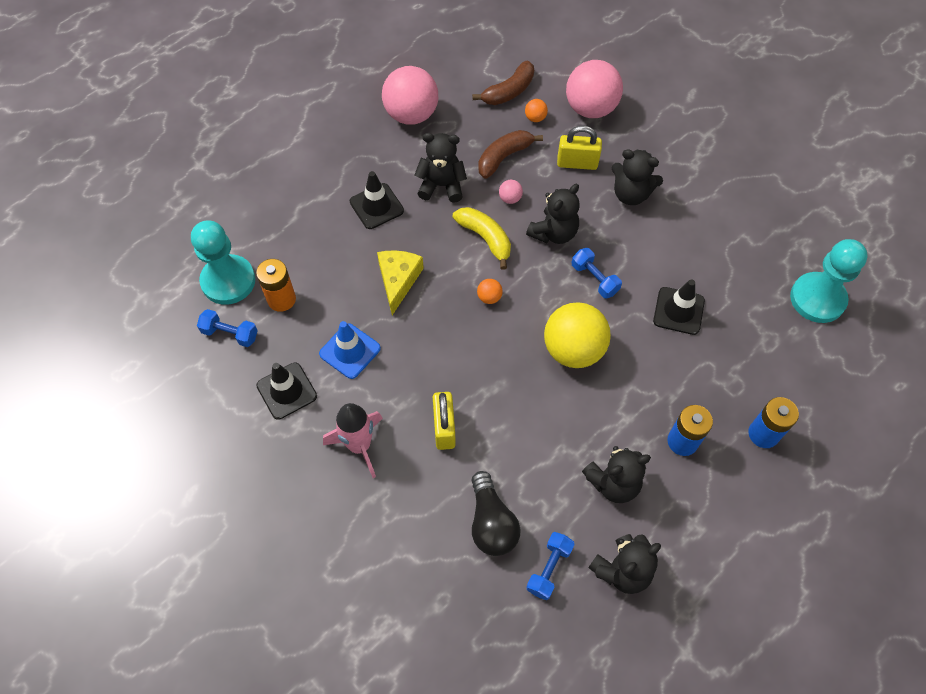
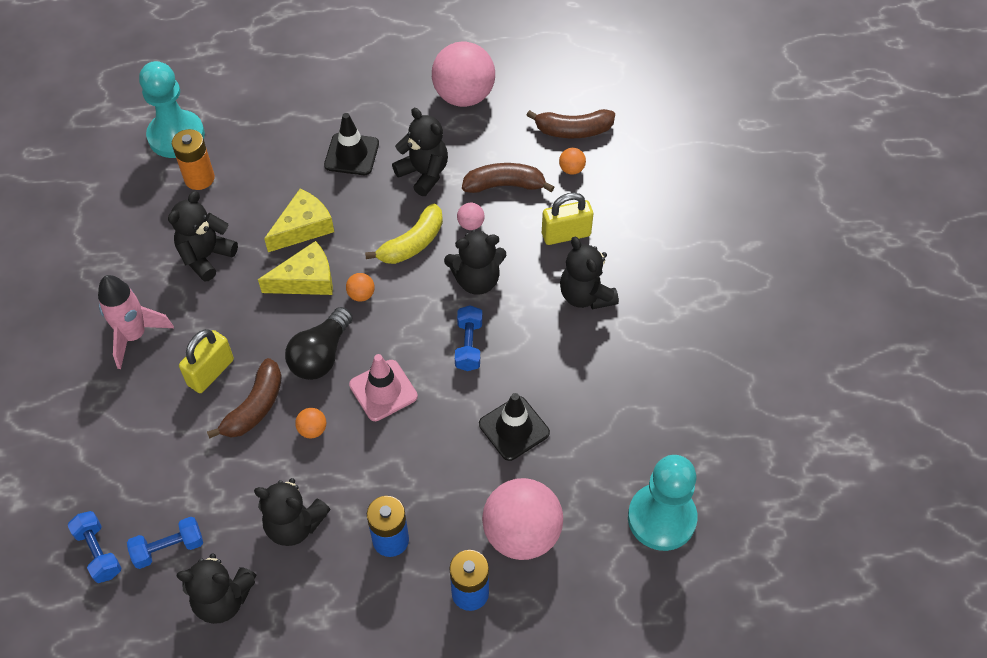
camera: 40 degrees right, 5 degrees down
blue dumbbell [197,309,258,347] -> blue dumbbell moved to [67,511,122,583]
black traffic cone [256,363,317,420] -> none
blue traffic cone [319,321,381,379] -> black teddy bear [168,191,238,282]
yellow banana [452,207,511,270] -> yellow banana turned 45 degrees clockwise [365,203,443,264]
black light bulb [471,471,521,556] -> black light bulb moved to [285,307,353,380]
yellow ball [544,302,611,368] -> pink traffic cone [349,354,418,421]
yellow padlock [557,126,602,170] -> yellow padlock turned 60 degrees counterclockwise [542,192,593,245]
pink ball [566,60,623,118] -> pink ball moved to [482,478,563,560]
none -> brown banana [207,358,282,439]
none -> yellow cheese [258,241,333,295]
none -> orange ball [295,408,326,439]

